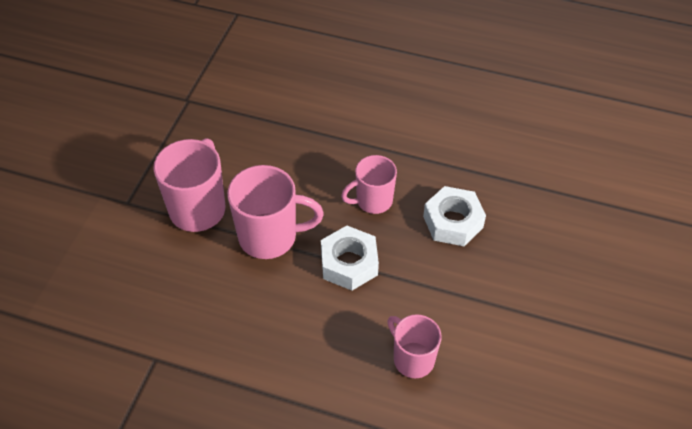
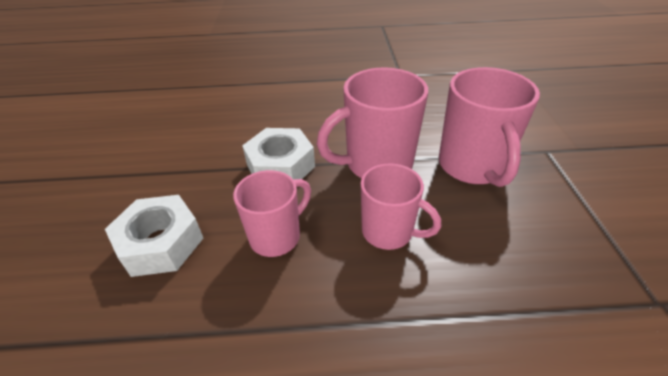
camera: 160 degrees right, 10 degrees down
pink mug [387,314,442,378] -> pink mug moved to [361,163,441,250]

